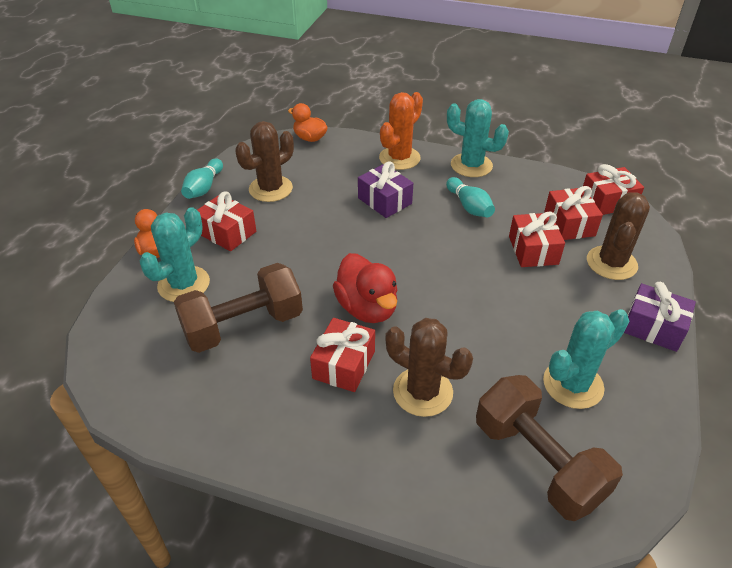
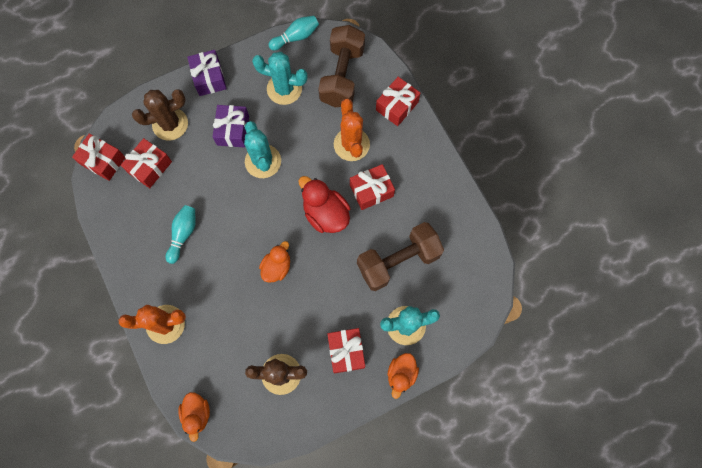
camera: 135 degrees left, 30 degrees up
brown dumbbell [174,263,303,353] -> brown dumbbell turned 45 degrees counterclockwise [357,222,444,291]
turquoise bowling pin [181,158,223,199] -> turquoise bowling pin moved to [268,16,319,50]
red duck [333,253,397,323] -> red duck turned 60 degrees counterclockwise [299,176,350,233]
purple gift [358,161,413,218] -> purple gift moved to [213,105,249,148]
brown cactus [385,318,473,417] -> orange cactus [334,99,370,161]
turquoise cactus [447,99,509,177] -> turquoise cactus moved to [244,121,281,178]
red gift [509,212,565,267] -> red gift moved to [376,77,421,126]
none -> orange duck [259,241,290,283]

